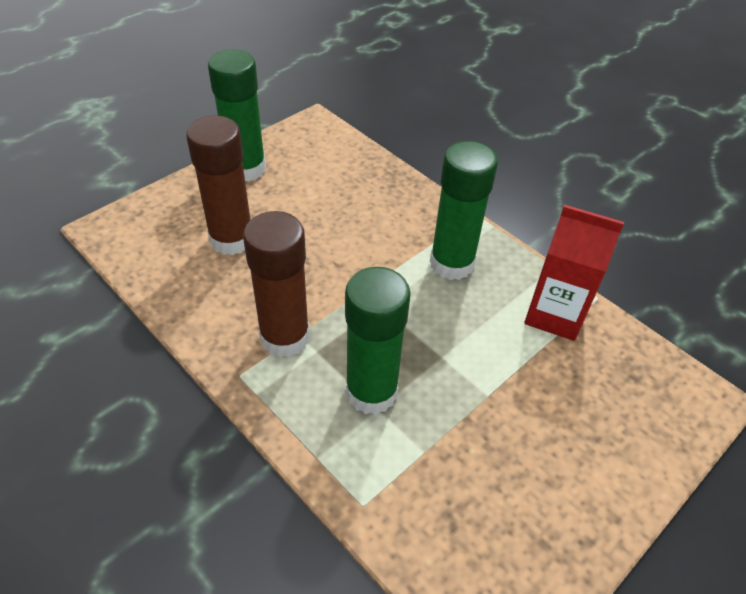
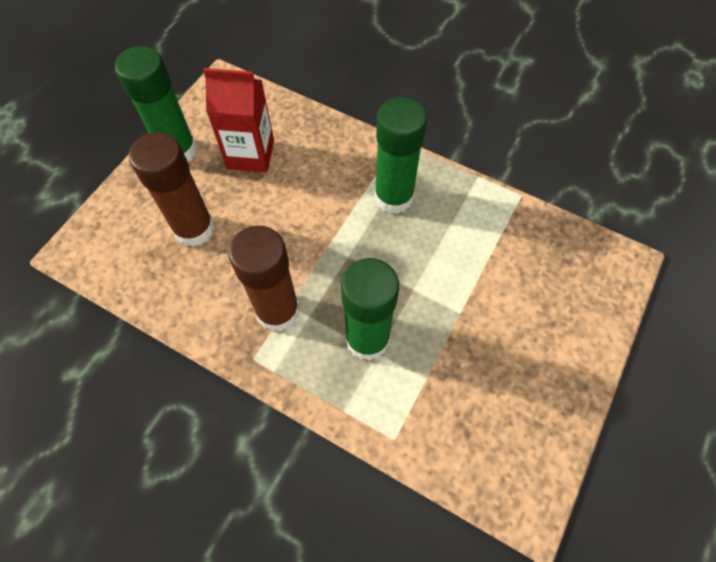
camera: 15 degrees left, 15 degrees up
red carton [524,204,624,341] -> red carton moved to [203,68,274,173]

